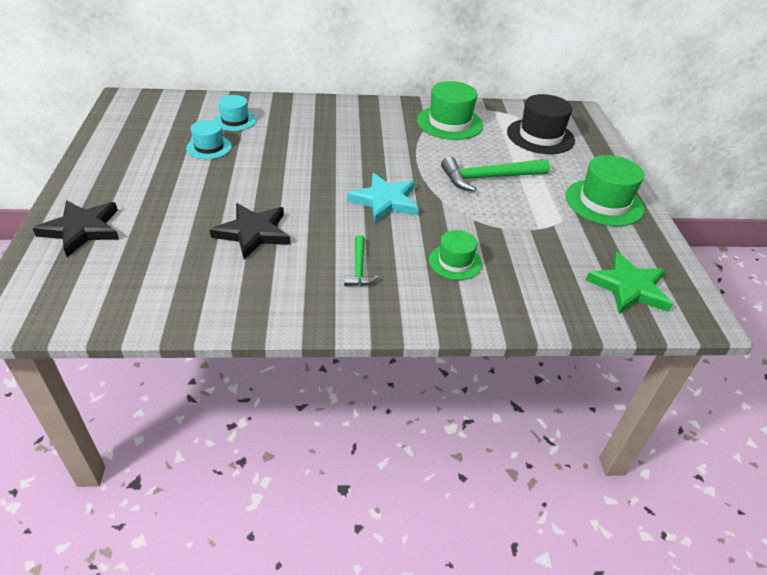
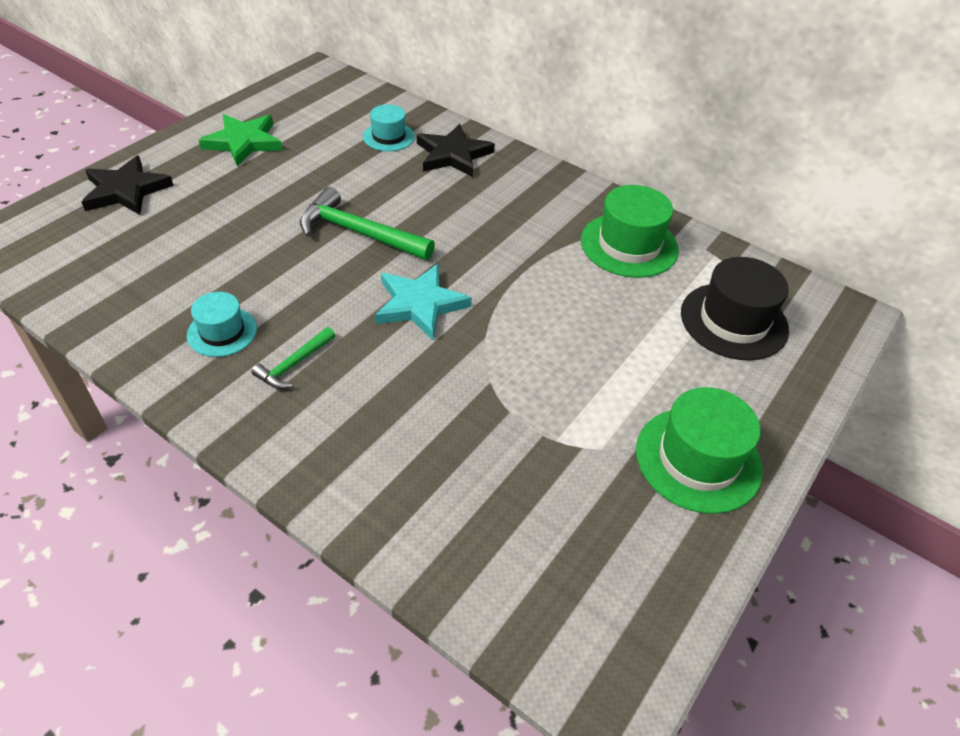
camera: 40 degrees right, 5 degrees up
turquoise hat [186,120,232,159] -> turquoise hat moved to [187,292,257,357]
black star [210,203,290,260] -> black star moved to [417,124,495,177]
green hat [429,230,482,280] -> none
green hammer [441,156,550,192] -> green hammer moved to [300,187,435,260]
green star [586,252,673,314] -> green star moved to [199,114,283,166]

